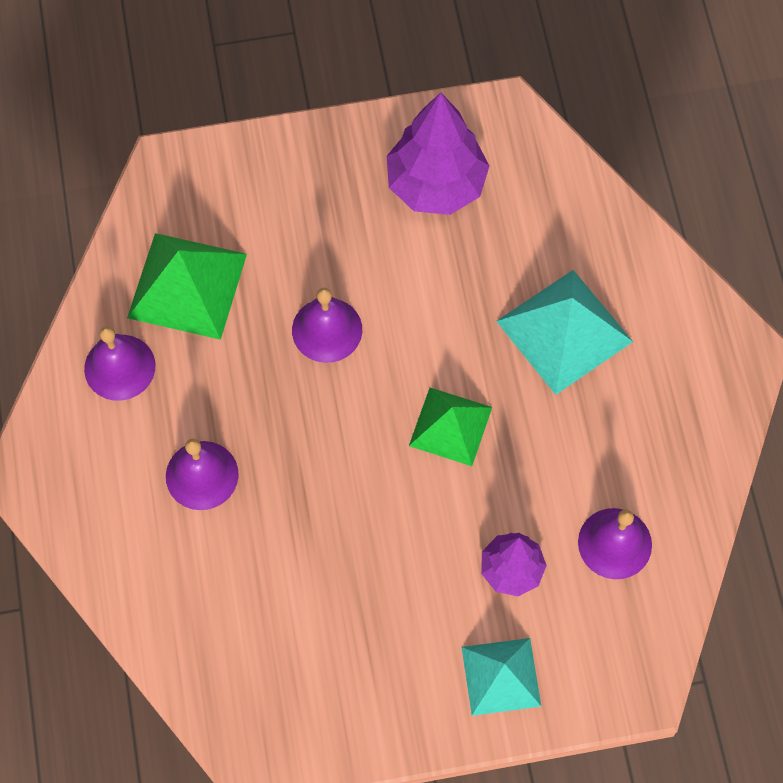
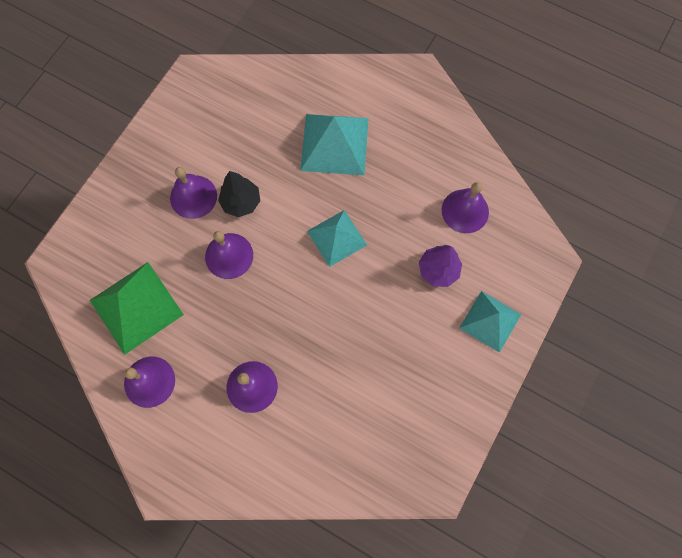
camera: 50 degrees left, 5 degrees up
purple tree [387,93,489,215] -> none
green pyramid [409,388,492,466] -> turquoise pyramid [307,210,367,267]
none -> purple bell [170,167,217,219]
none -> black tree [218,171,260,217]

